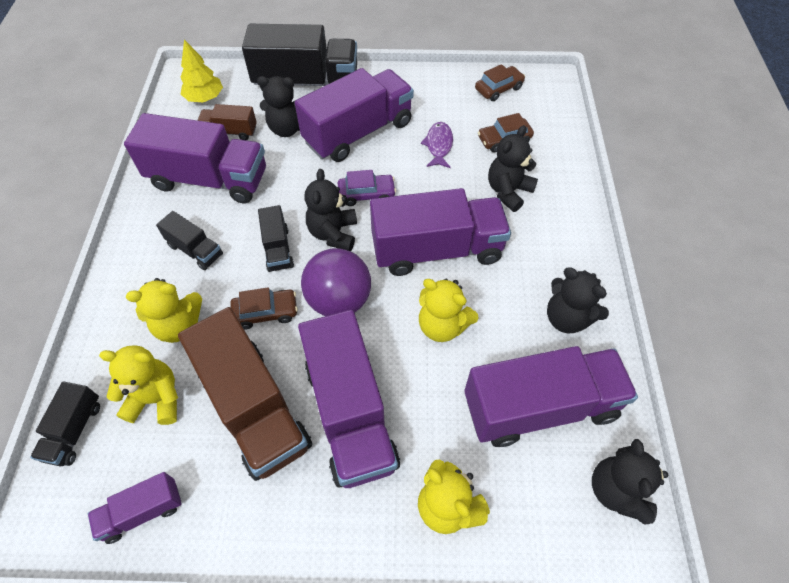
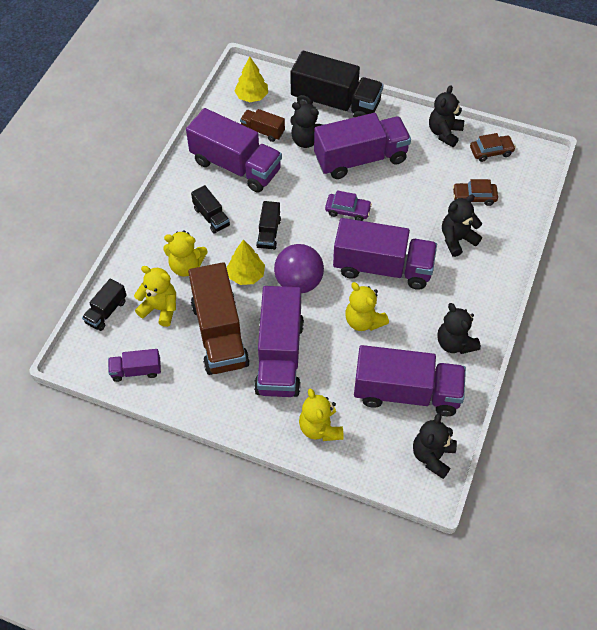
camera: 20 degrees right, 0 degrees up
brown car [230,287,298,330] -> yellow tree [226,240,265,285]
black teddy bear [305,169,357,251] -> black teddy bear moved to [429,85,464,147]
purple fish [421,122,453,168] -> none

